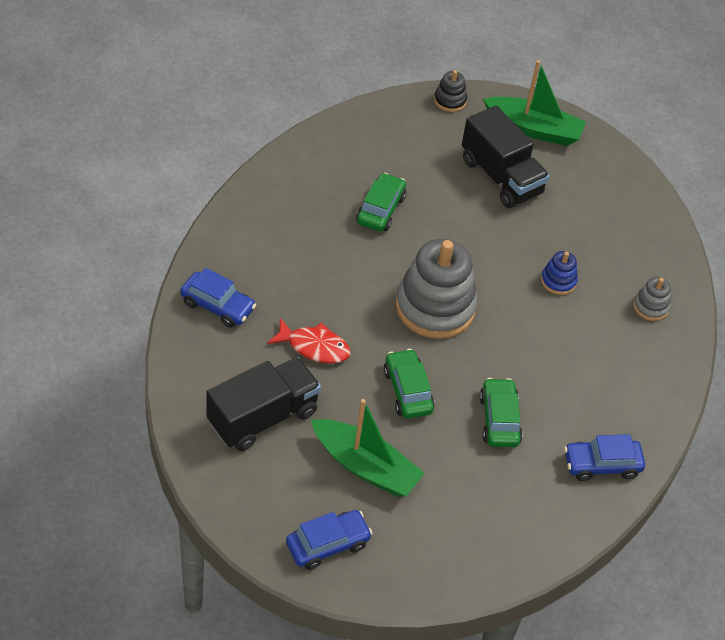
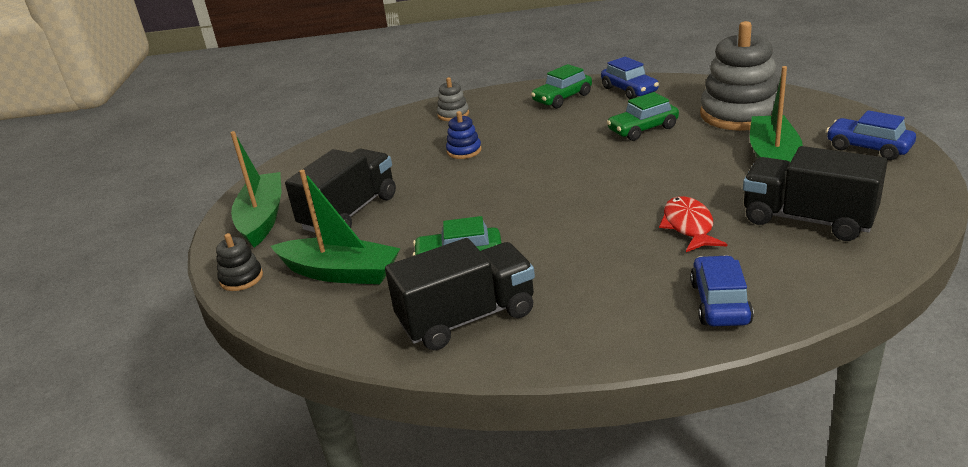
camera: 105 degrees left, 20 degrees down
green car [384,349,435,419] -> green car moved to [531,64,592,108]
grey stacking toy [396,239,478,339] -> grey stacking toy moved to [700,21,779,131]
none -> green boat [271,170,401,284]
none -> black truck [385,238,535,350]

